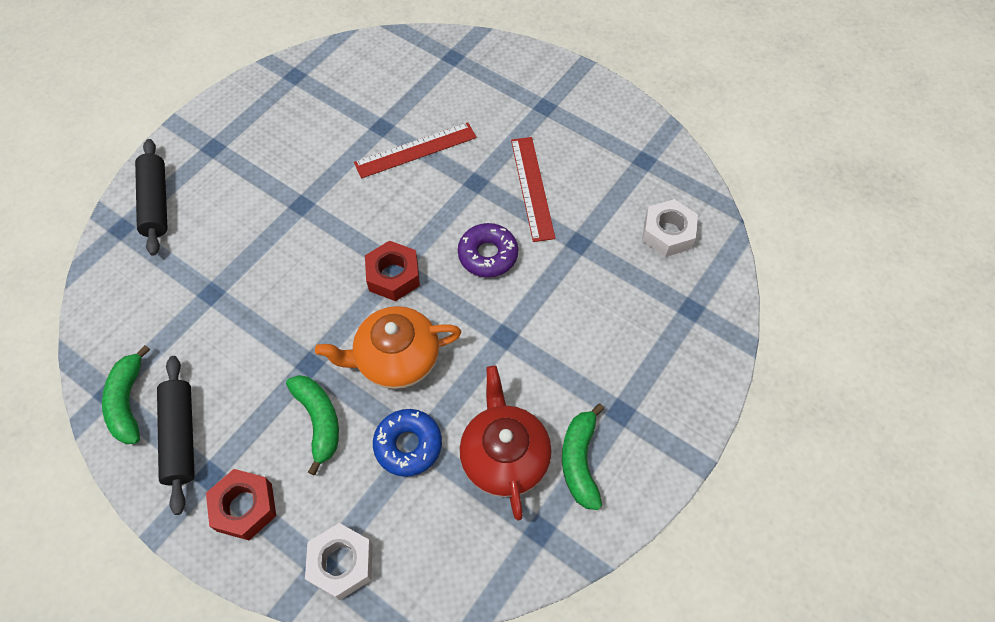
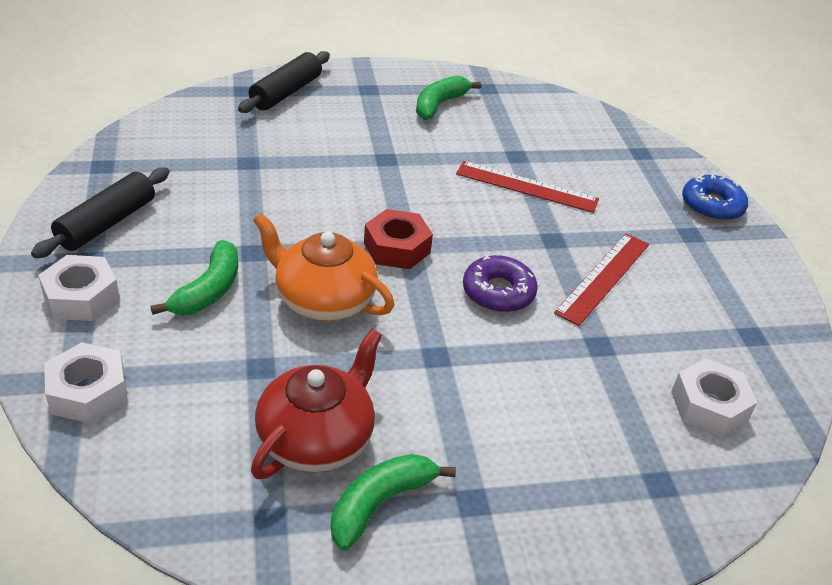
camera: 40 degrees right, 20 degrees down
green banana [102,345,150,444] -> green banana moved to [416,76,481,120]
red nut [206,469,276,540] -> white nut [38,255,120,321]
blue donut [373,409,442,477] -> blue donut moved to [682,174,748,221]

